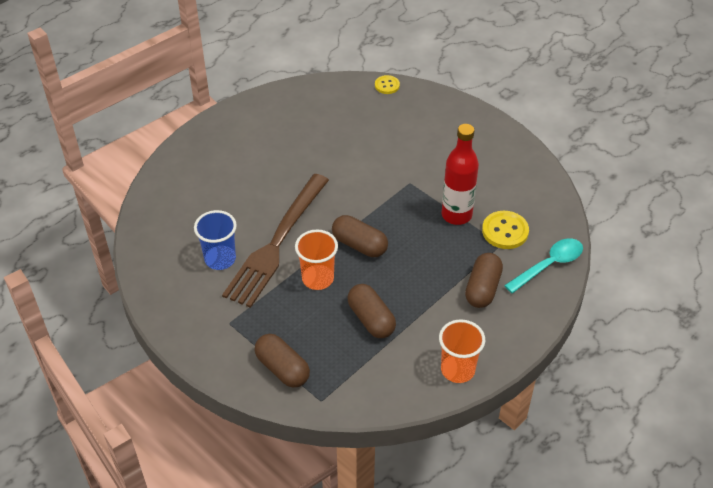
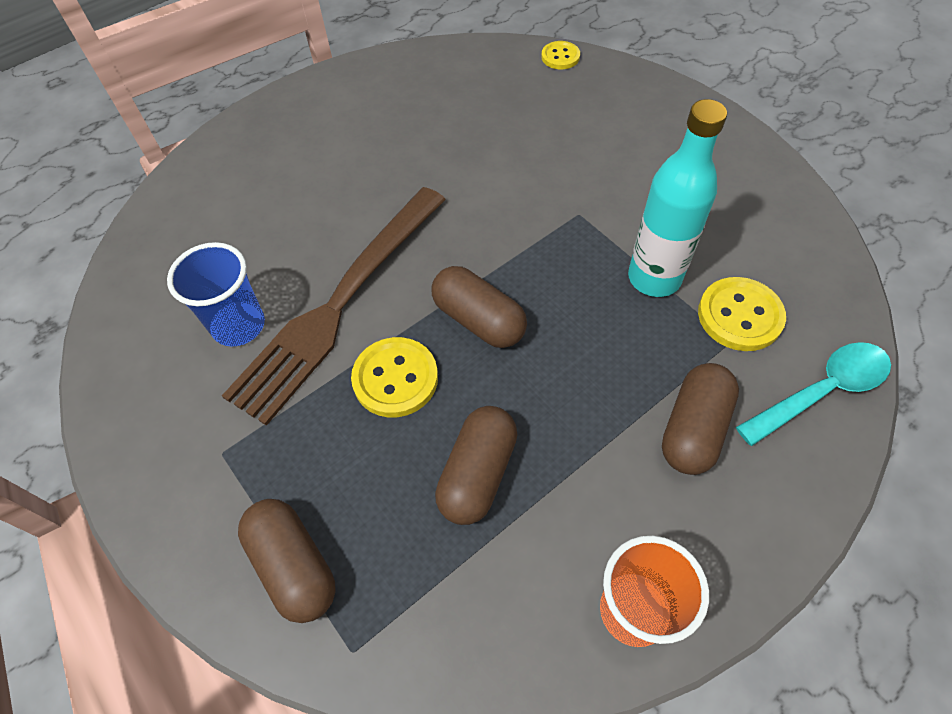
camera: 10 degrees right, 10 degrees up
orange cup [295,230,338,290] -> yellow button [351,337,438,417]
brown capsule [347,284,396,338] -> brown capsule turned 45 degrees clockwise [435,406,517,525]
red bottle [442,124,479,225] -> turquoise bottle [628,99,727,297]

